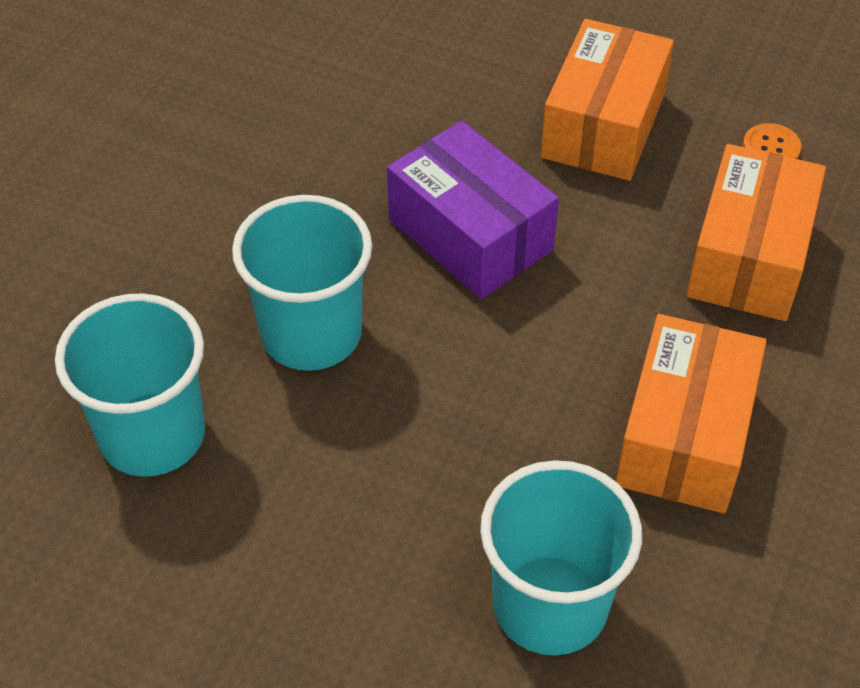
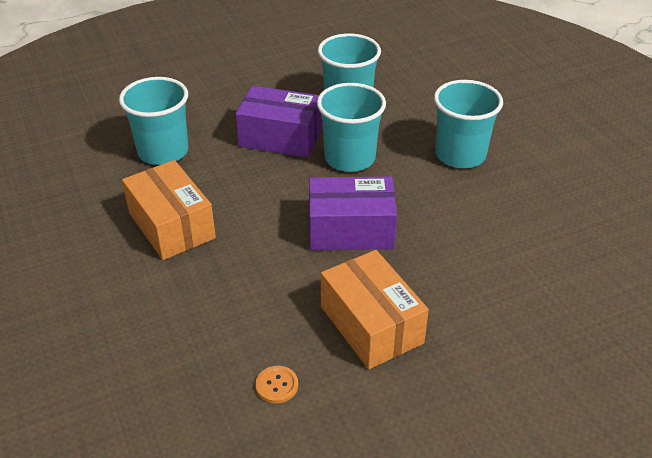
camera: 130 degrees right, 10 degrees down
orange box [686,144,826,321] -> none
none -> purple box [236,86,322,158]
none -> turquoise cup [434,80,503,168]

